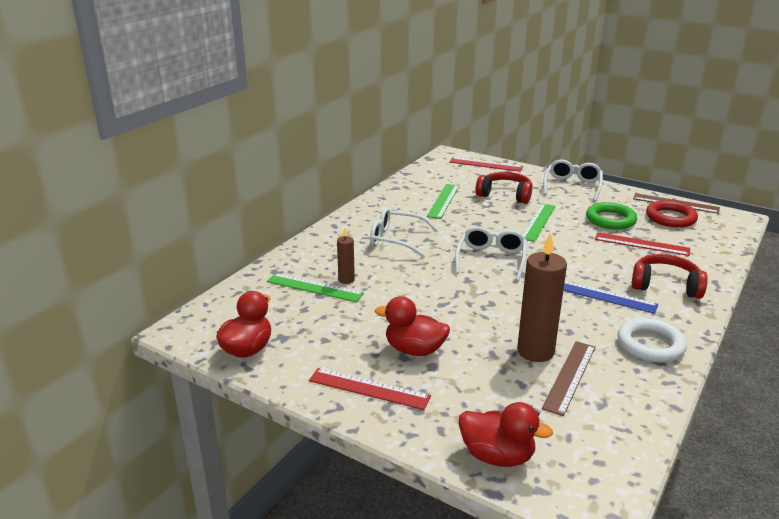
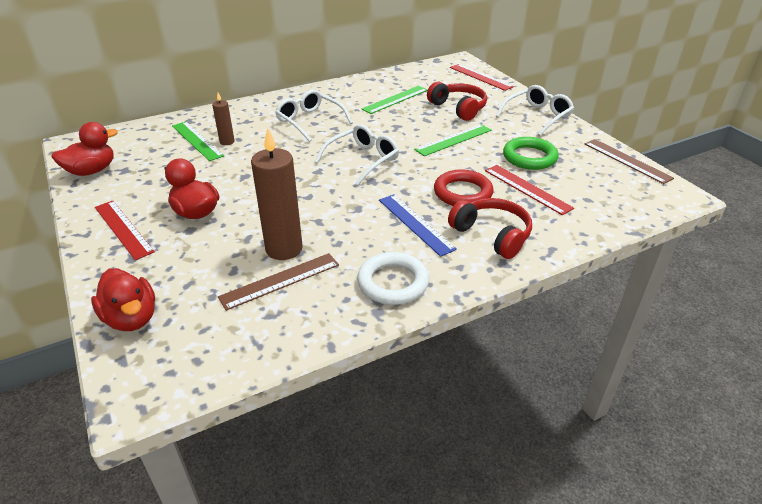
camera: 30 degrees right, 10 degrees up
red ring [646,200,698,228] -> red ring moved to [434,170,494,206]

